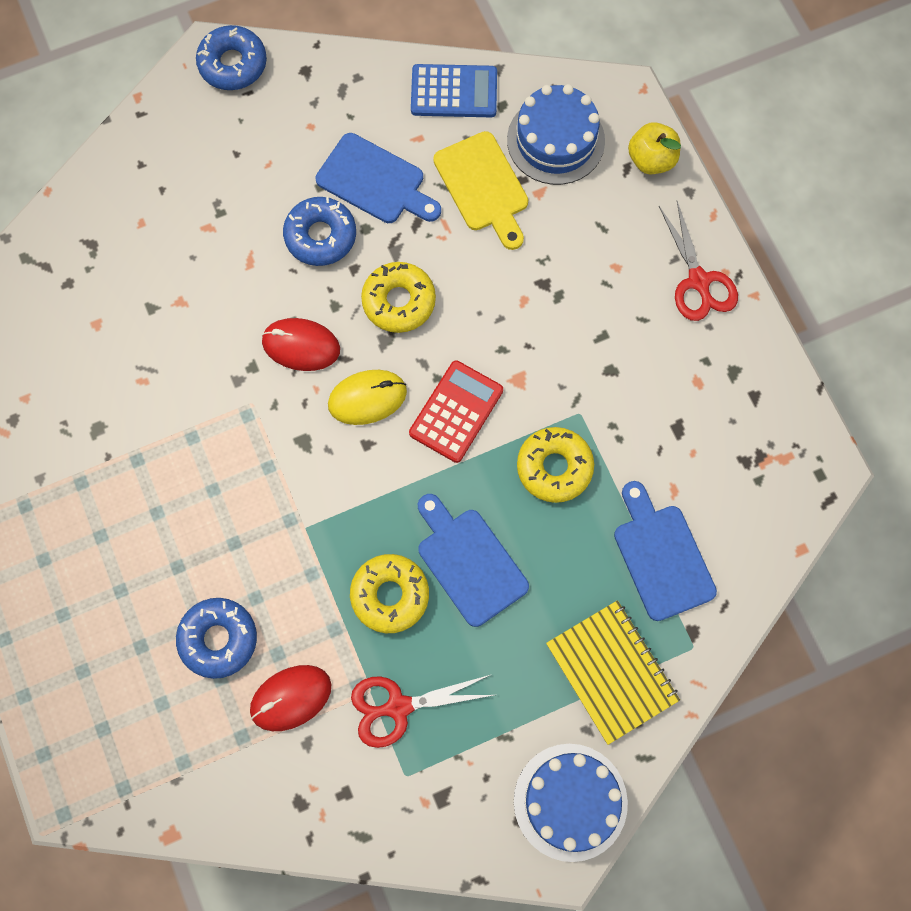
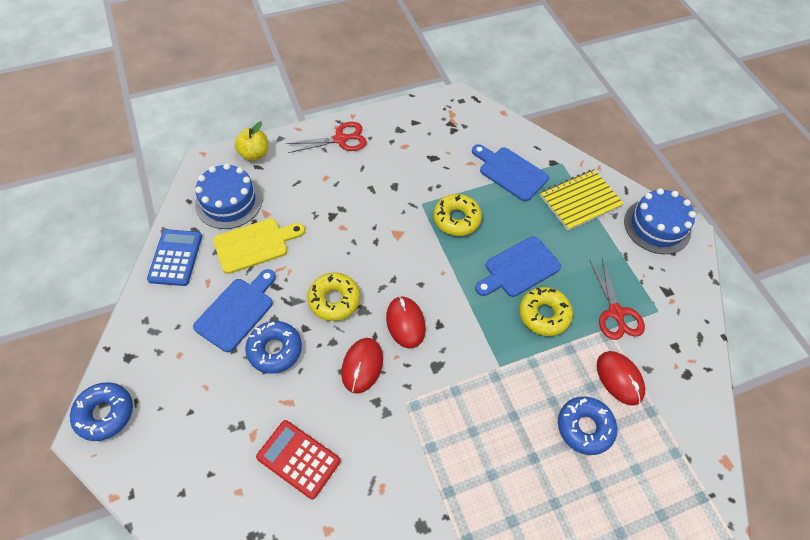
camera: 90 degrees left, 15 degrees down
yellow mouse [328,370,407,425] -> red mouse [386,296,426,348]
red calculator [409,360,503,463] -> red calculator moved to [256,420,341,499]
blue cutting board [614,481,717,621] -> blue cutting board turned 60 degrees clockwise [472,144,549,202]

